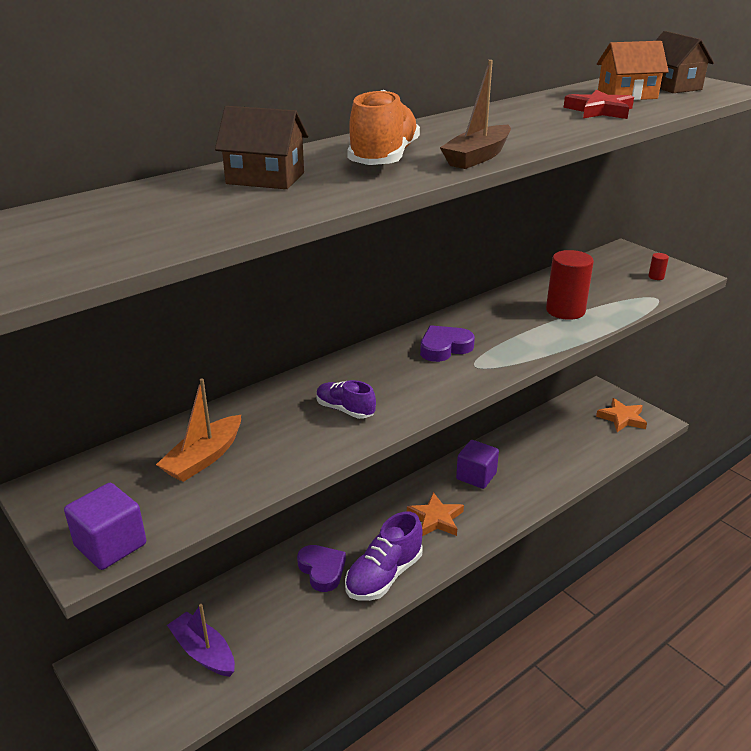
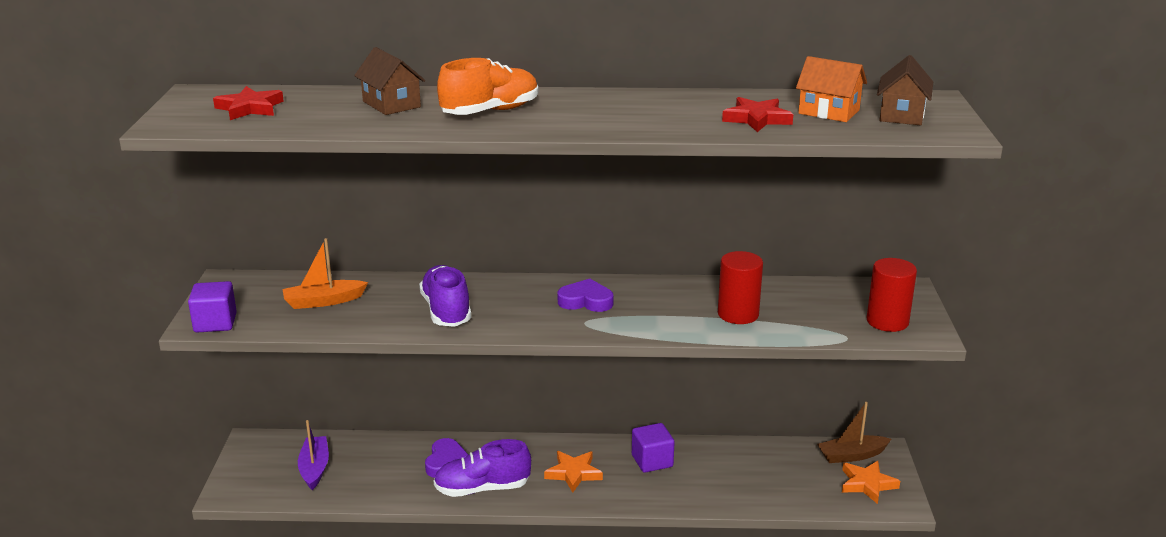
camera: 40 degrees right, 5 degrees down
purple shoe [317,380,376,419] -> purple shoe [419,265,471,327], size x1.73
brown boat [440,60,511,169] -> brown boat moved to [817,402,891,463]
red cylinder [648,253,669,280] -> red cylinder [867,258,917,332], size x2.32
none -> red star [213,86,284,120]

